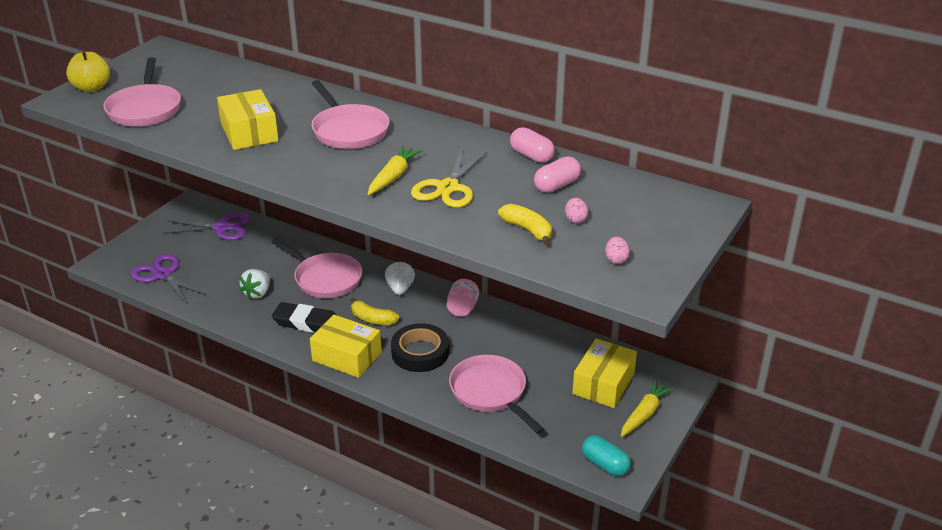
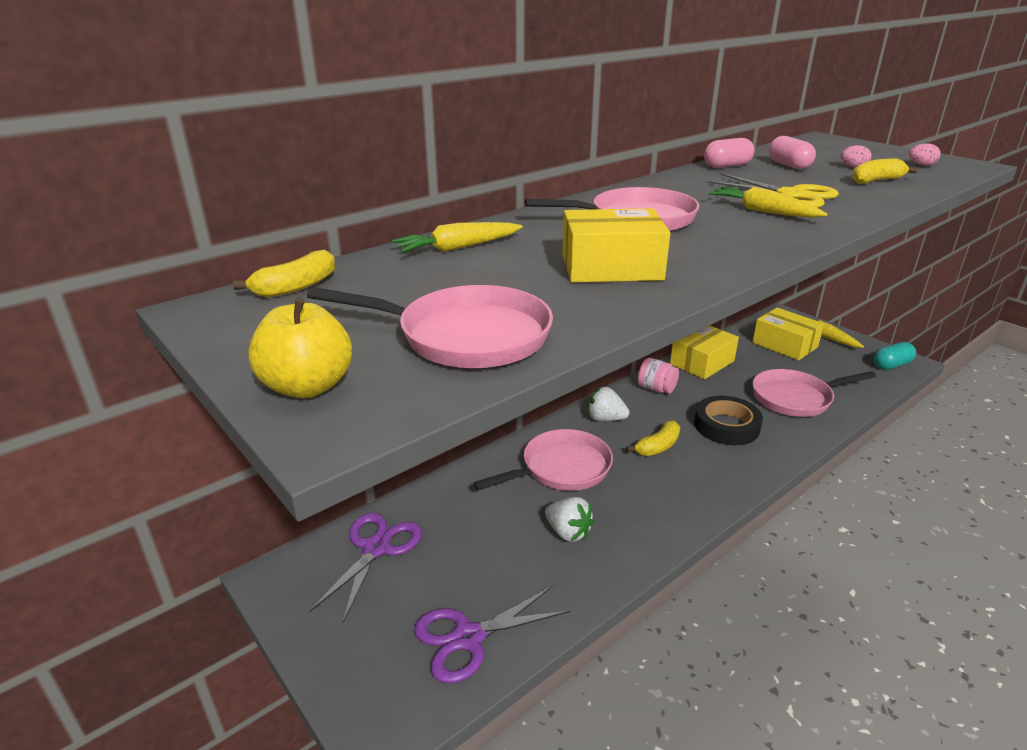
camera: 70 degrees left, 5 degrees down
black eraser [272,302,336,333] -> none
yellow box [310,315,381,378] -> yellow box moved to [670,326,739,379]
none -> yellow banana [233,250,335,298]
none -> yellow carrot [392,222,522,253]

